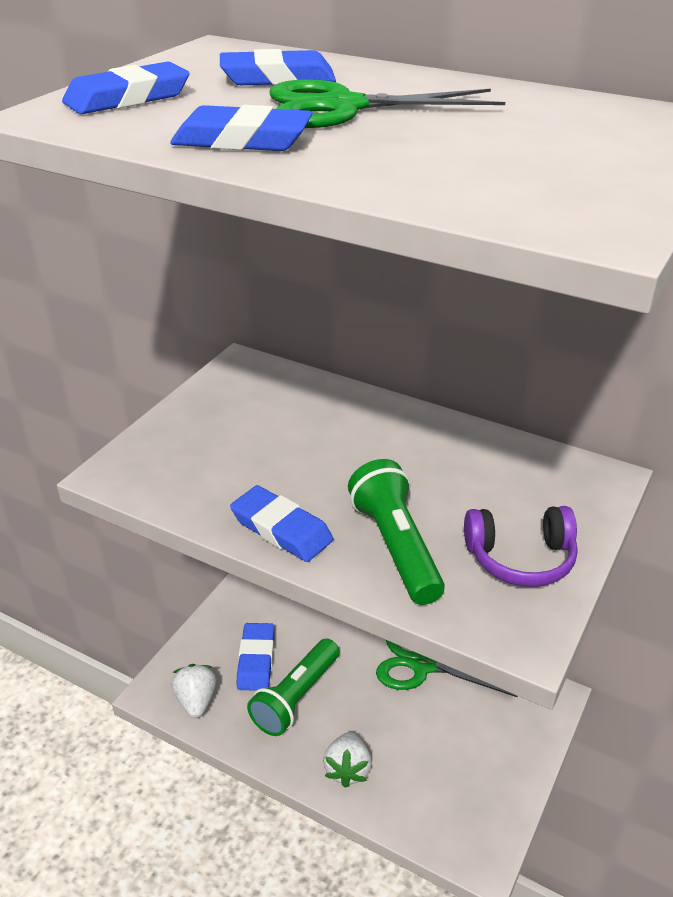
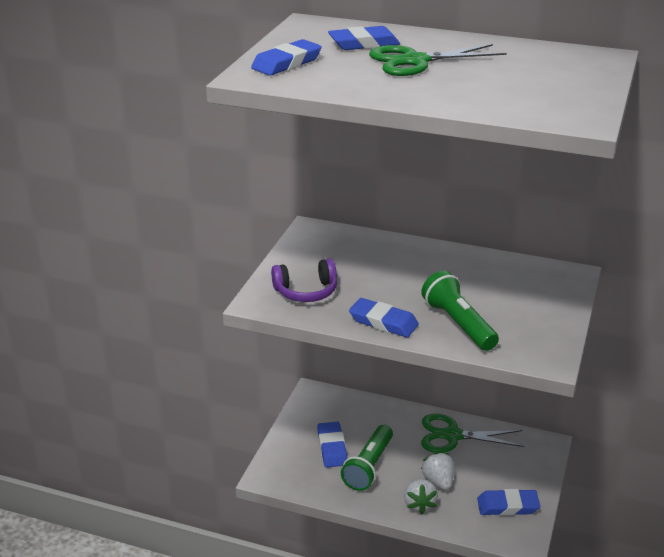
camera: 10 degrees left, 5 degrees down
blue eraser [170,105,313,151] -> blue eraser moved to [477,489,540,516]
white strawberry [171,664,217,718] -> white strawberry moved to [421,452,454,490]
purple headphones [464,506,578,587] -> purple headphones moved to [271,259,337,302]

